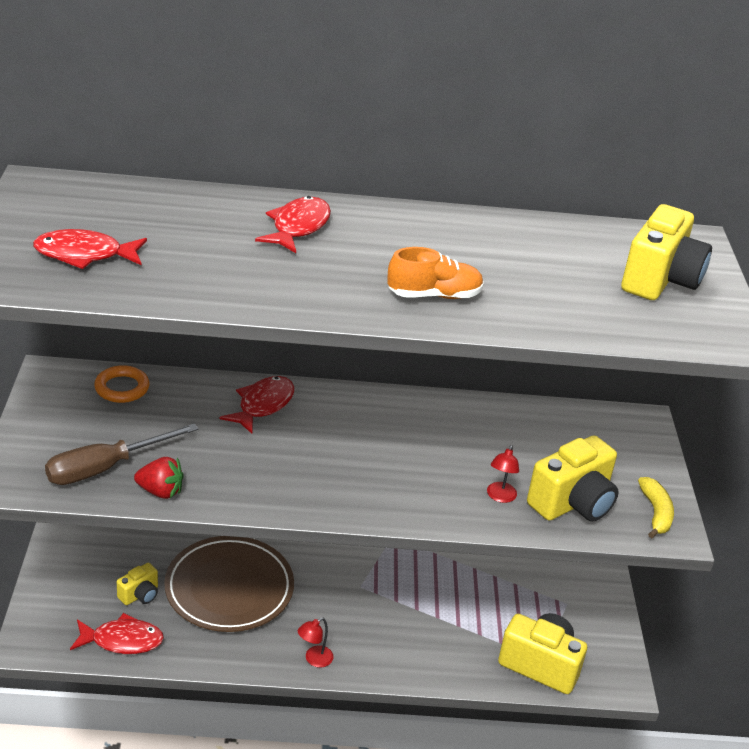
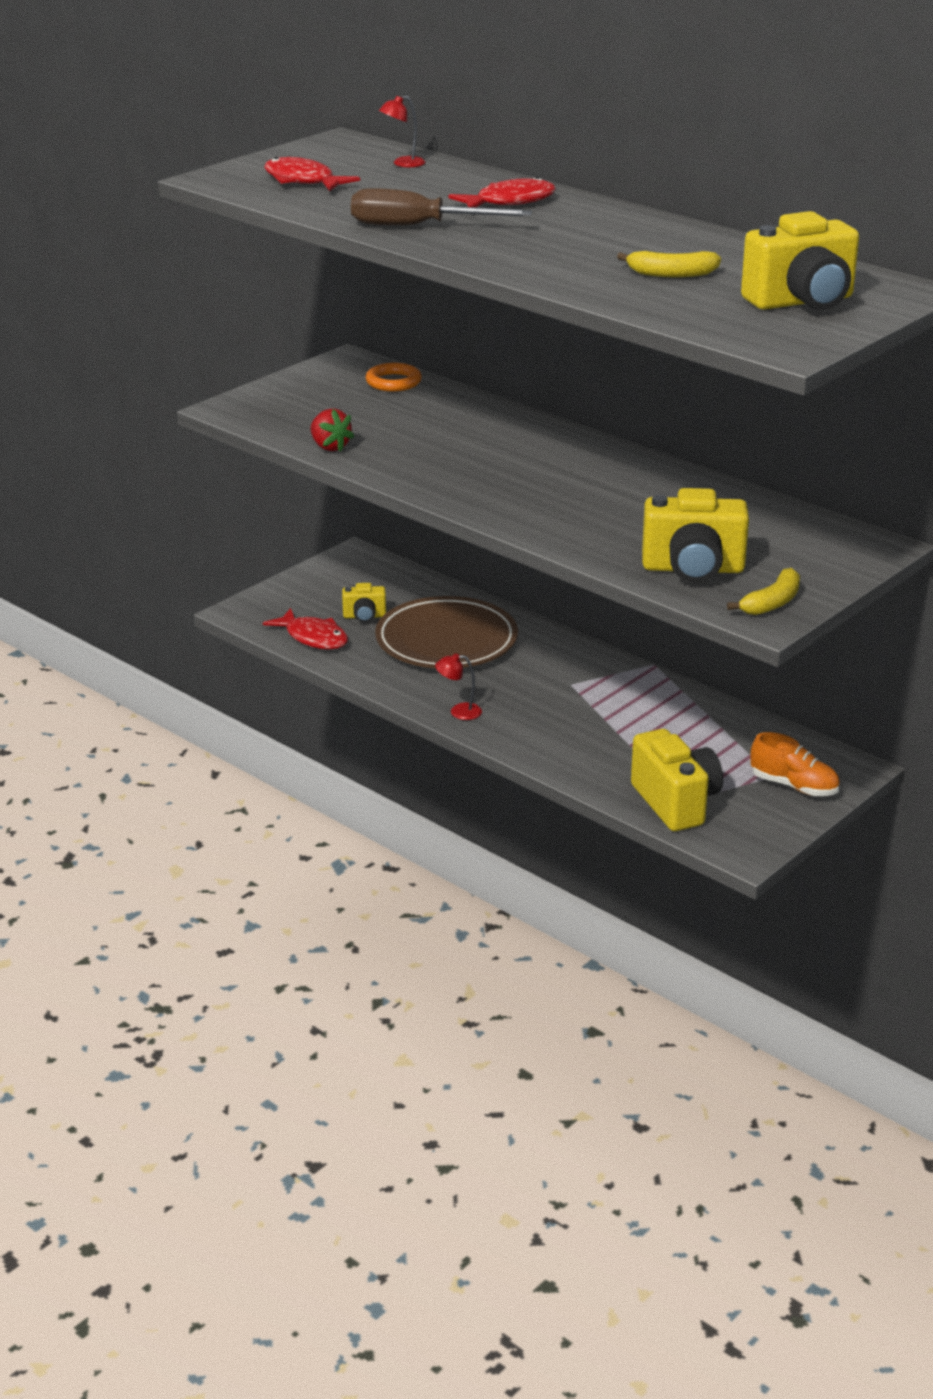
camera: 45 degrees right, 5 degrees down
brown screwdriver [45,423,199,485] -> brown screwdriver moved to [351,188,532,225]
red fish [219,376,294,434] -> none
orange shoe [387,247,484,299] -> orange shoe moved to [750,732,840,796]
red lamp [487,445,519,503] -> red lamp moved to [379,96,425,168]
none -> yellow banana [617,251,721,278]

